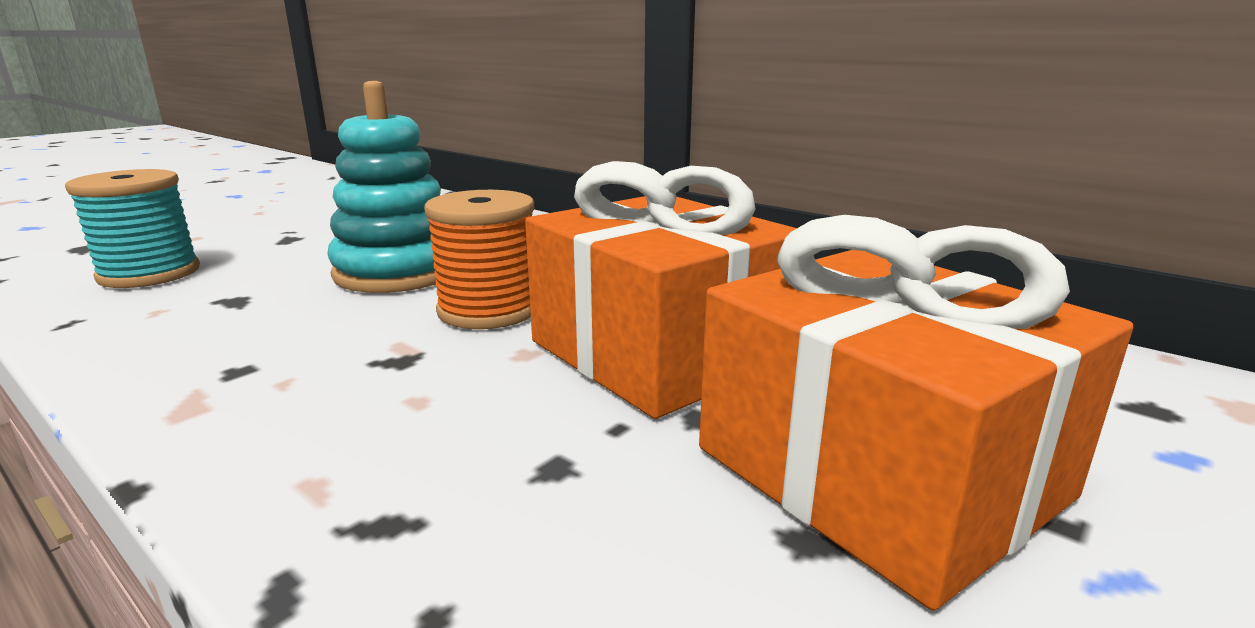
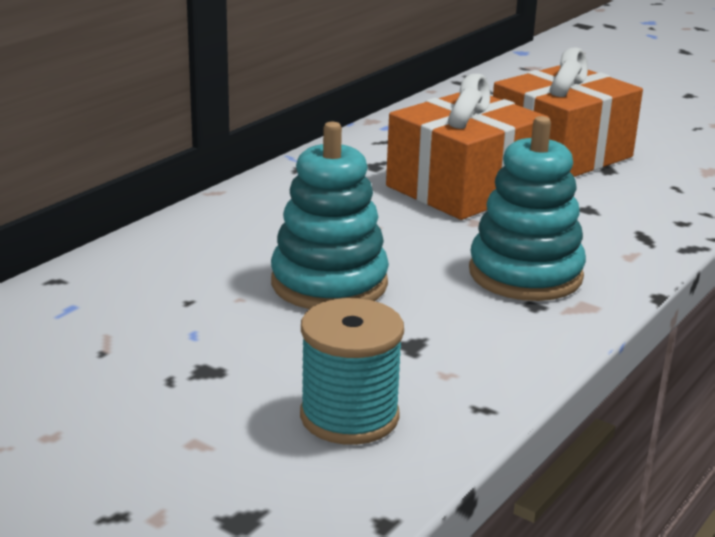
camera: 95 degrees left, 5 degrees up
orange spool [424,190,534,329] -> none
none -> turquoise stacking toy [469,116,586,301]

